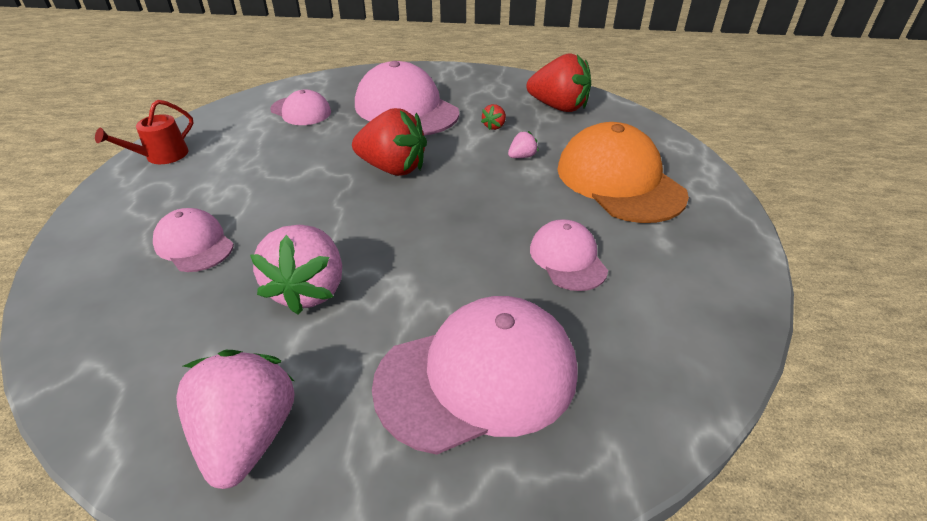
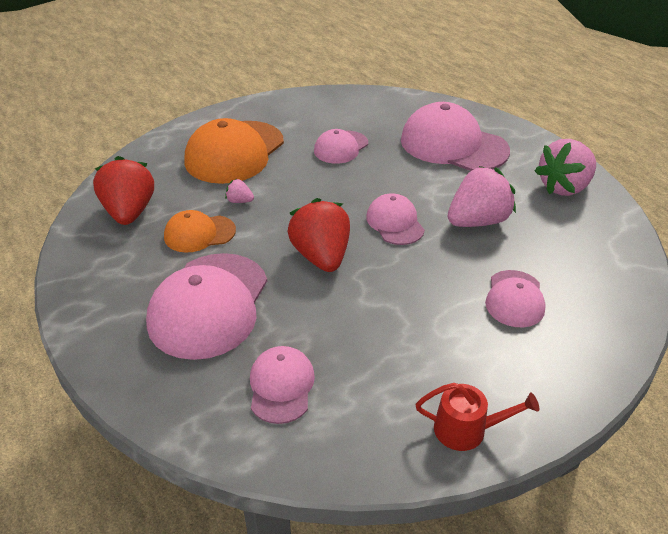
camera: 125 degrees left, 0 degrees up
red strawberry [481,104,506,130] -> orange cap [164,210,236,253]
none -> pink cap [366,193,425,245]

